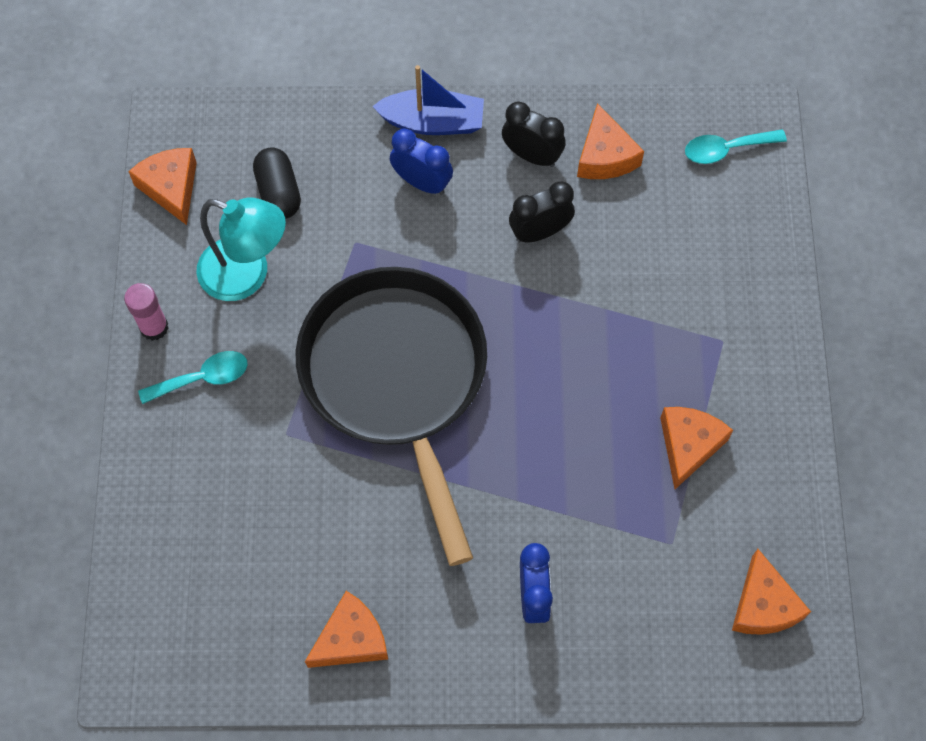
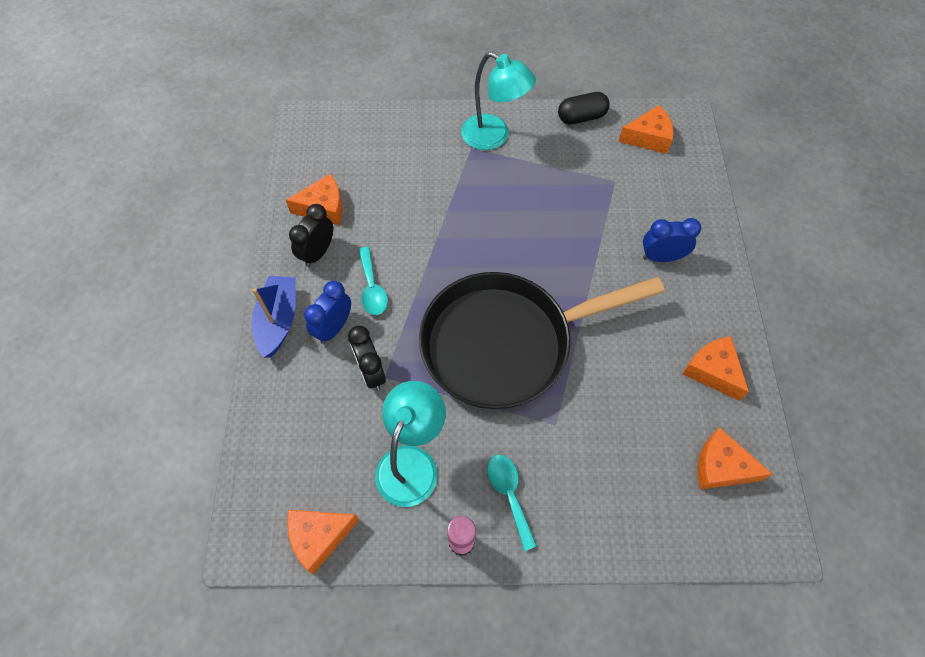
camera: 90 degrees left, 5 degrees down
black capsule [253,147,301,219] -> black capsule moved to [558,92,610,124]
black clock [509,181,575,243] -> black clock moved to [348,326,386,390]
orange cheese [660,407,733,489] -> orange cheese moved to [698,427,772,490]
turquoise spoon [685,129,787,164] -> turquoise spoon moved to [358,247,388,315]
none -> turquoise lamp [461,52,536,150]

